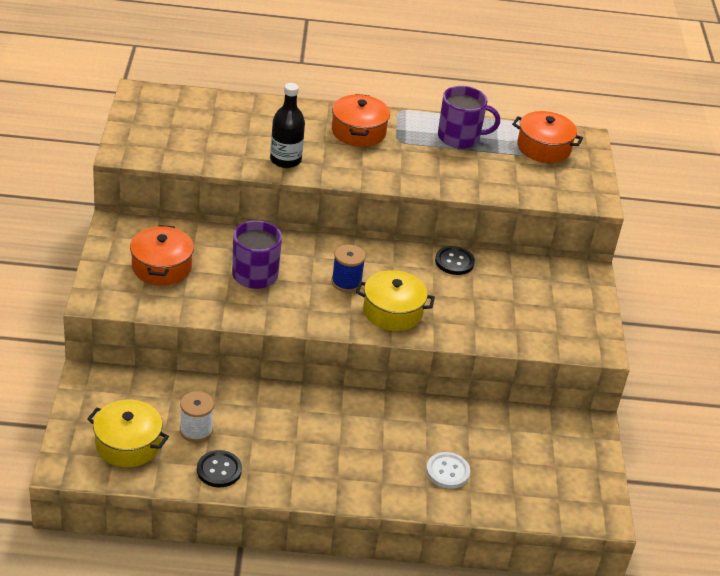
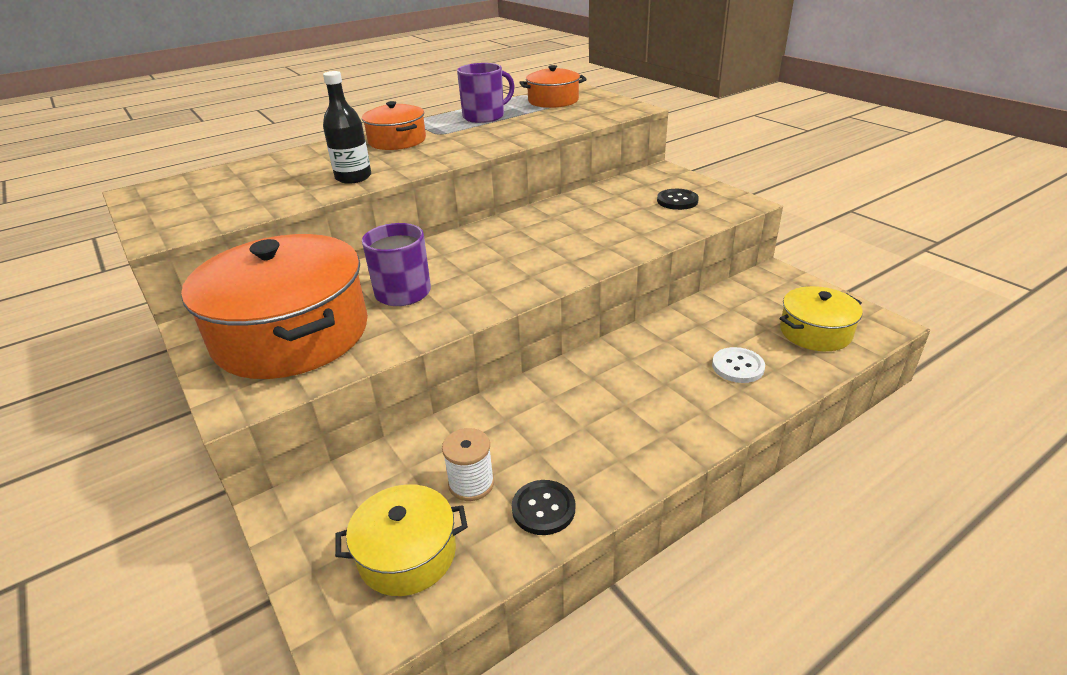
camera: 30 degrees left, 5 degrees down
orange pot [130,225,194,286] -> orange pot [181,234,368,379], size x1.94
blue spool [331,245,366,292] -> none
yellow pot [356,270,435,331] -> yellow pot moved to [780,286,863,351]
black button [435,246,475,275] -> black button moved to [657,189,699,210]

